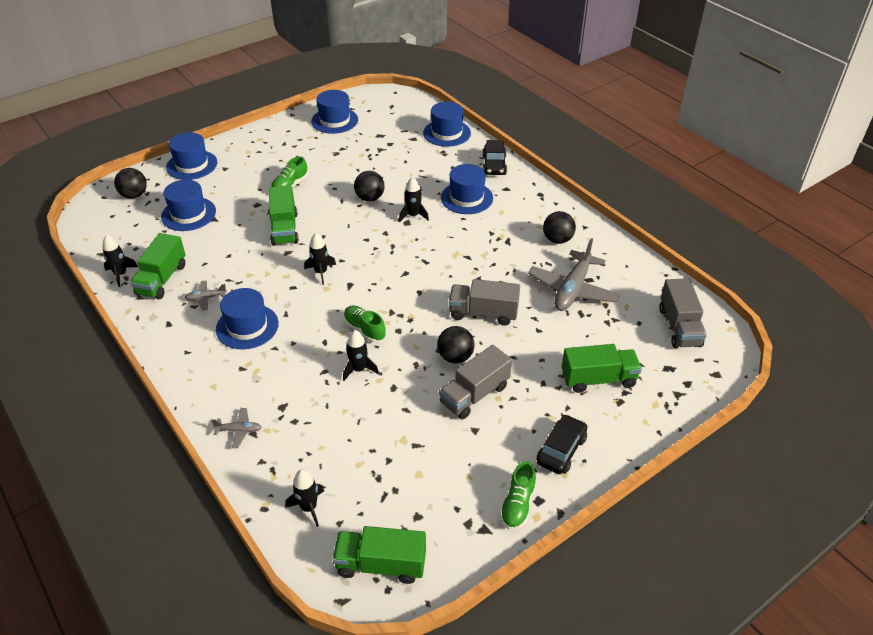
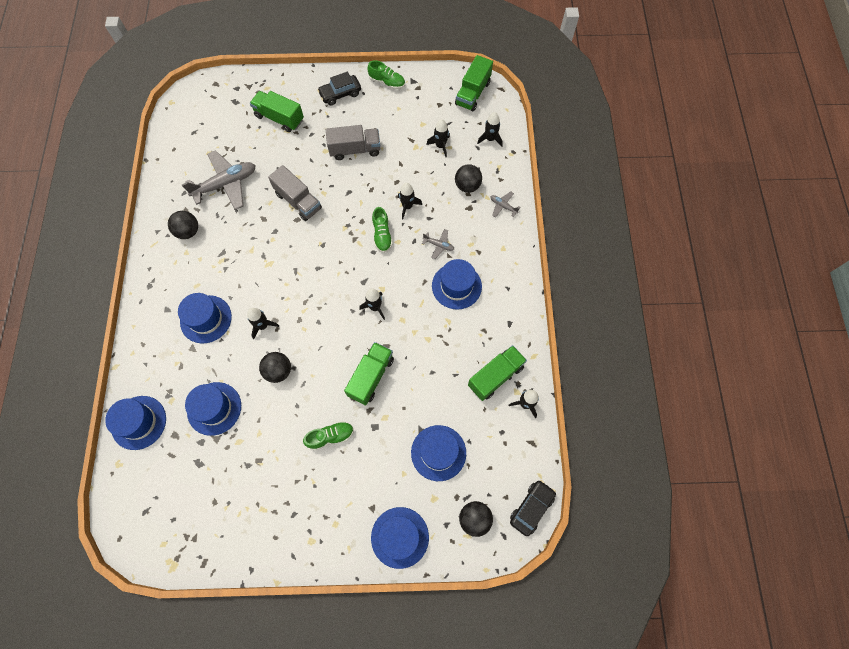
camera: 145 degrees left, 25 degrees up
grey plane [185,280,227,310] -> grey plane moved to [422,229,454,259]
blue hat [311,90,358,134] -> blue hat moved to [185,382,241,436]
green truck [333,526,426,584] -> green truck turned 75 degrees clockwise [455,55,493,112]
black ball [437,326,475,363] -> black ball moved to [455,164,482,193]
black car [483,140,507,175] -> black car moved to [510,480,556,536]
green shoe [500,461,536,530] -> green shoe turned 60 degrees clockwise [367,60,405,89]
grey truck [659,278,707,348] -> none
none -> black rocket [426,119,450,157]

